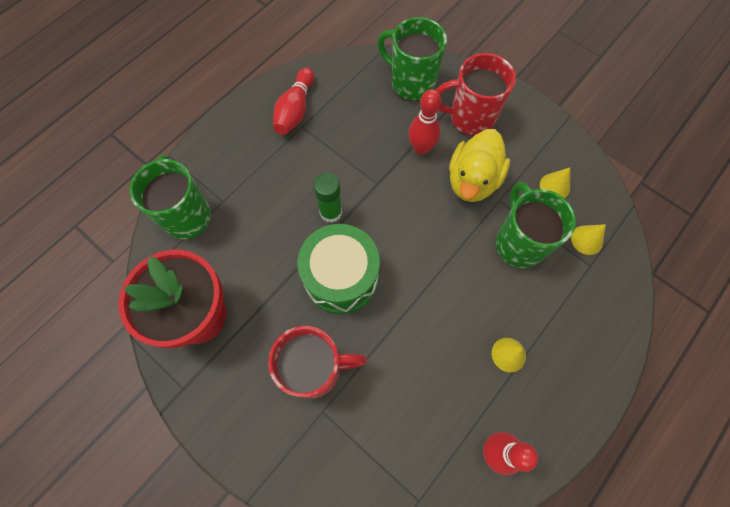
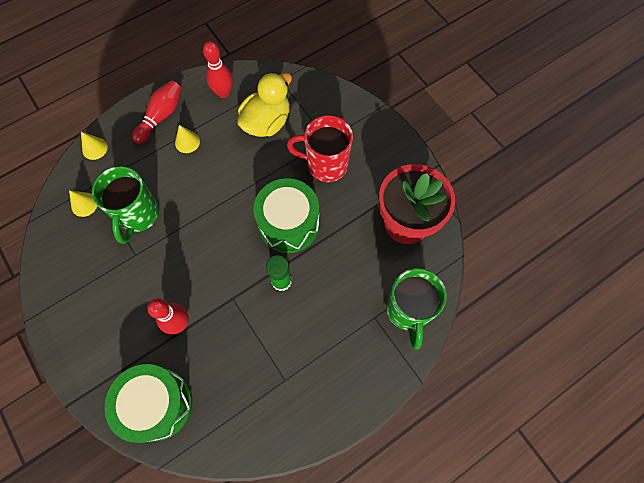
camera: 165 degrees left, 0 degrees up
red bowling pin [273,67,314,135] -> red bowling pin moved to [132,80,181,144]
green mug [377,17,447,101] -> green drum [104,364,192,443]
red mug [435,53,516,136] -> none
yellow duck [449,129,510,202] -> yellow duck moved to [237,72,292,137]
yellow cone [540,168,570,198] -> yellow cone moved to [81,132,108,160]

